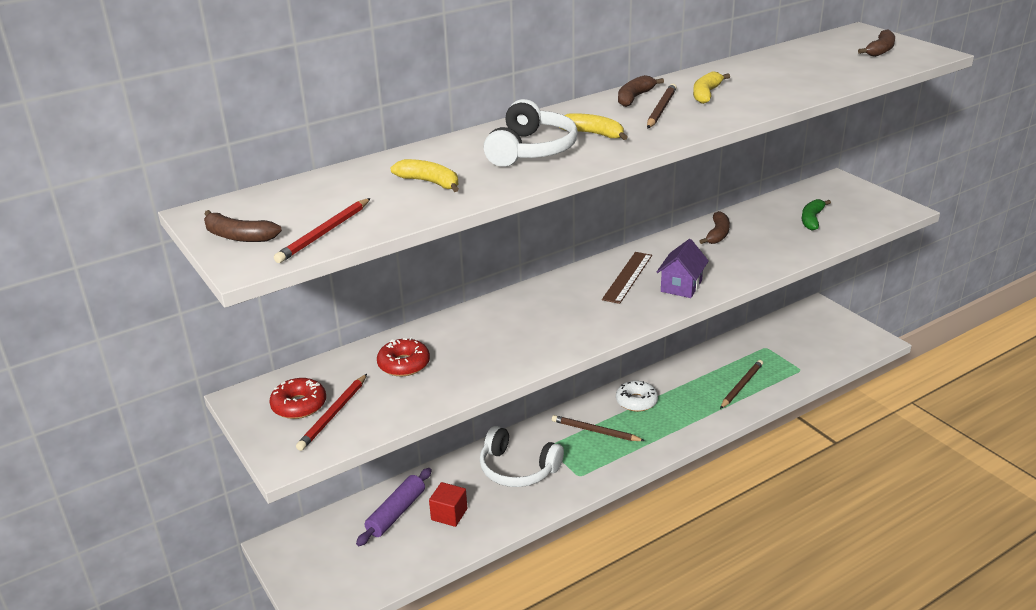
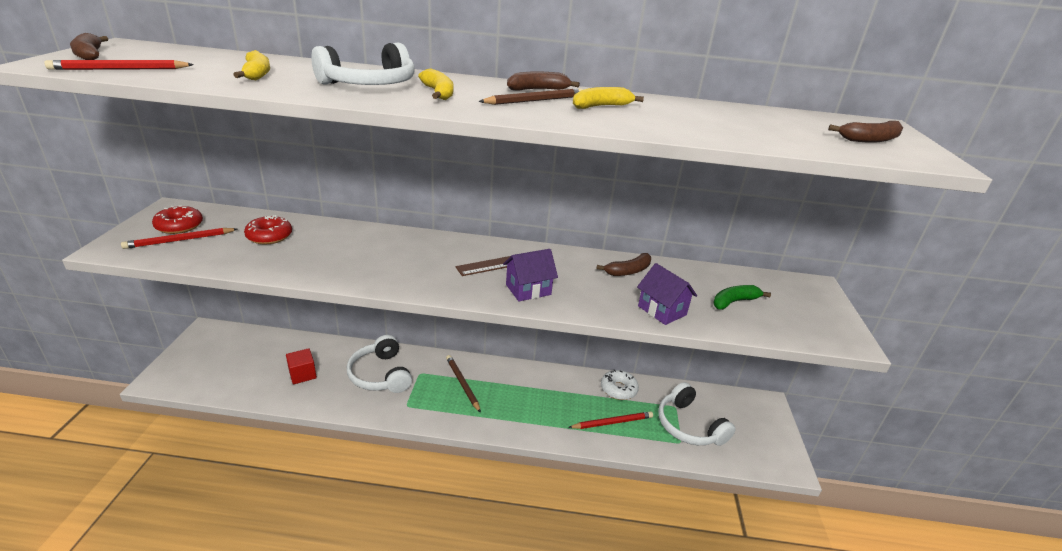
camera: 35 degrees right, 0 degrees up
purple rolling pin [356,468,432,546] -> none
white donut [616,381,658,412] -> white donut moved to [601,369,639,400]
brown pencil [720,360,763,409] -> red pencil [568,411,653,429]
none -> purple house [637,263,697,325]
none -> white headphones [658,382,736,446]

